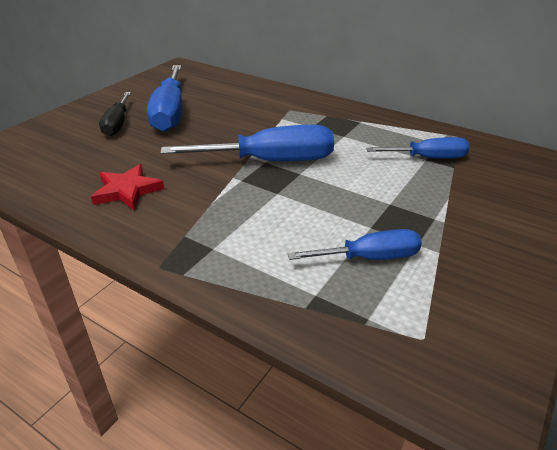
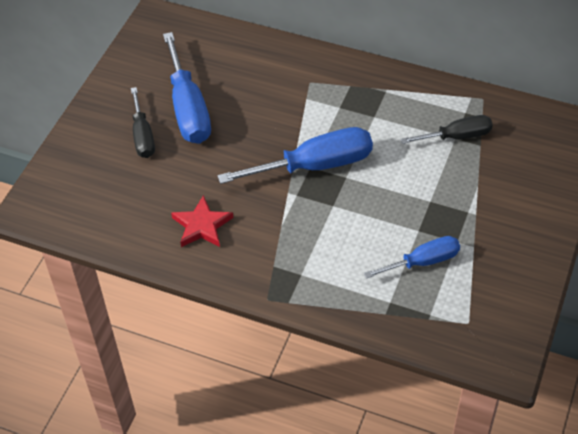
camera: 10 degrees left, 15 degrees up
blue screwdriver [366,137,470,159] -> black screwdriver [401,115,493,144]

